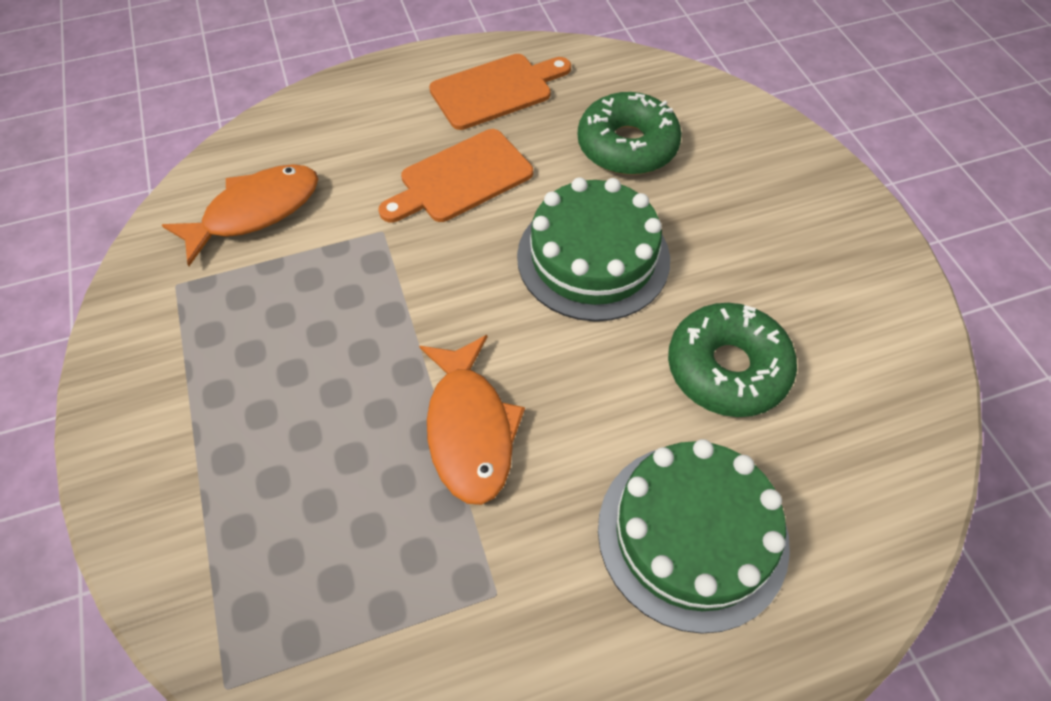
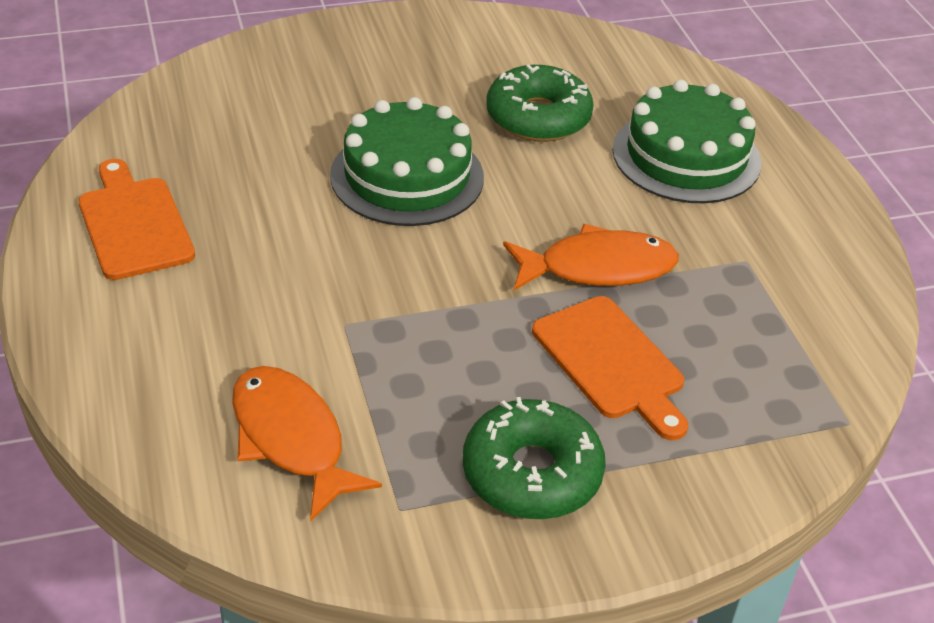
camera: 90 degrees left, 15 degrees down
orange cutting board [379,129,533,222] -> orange cutting board moved to [532,296,688,440]
green donut [578,92,682,175] -> green donut moved to [463,397,606,519]

